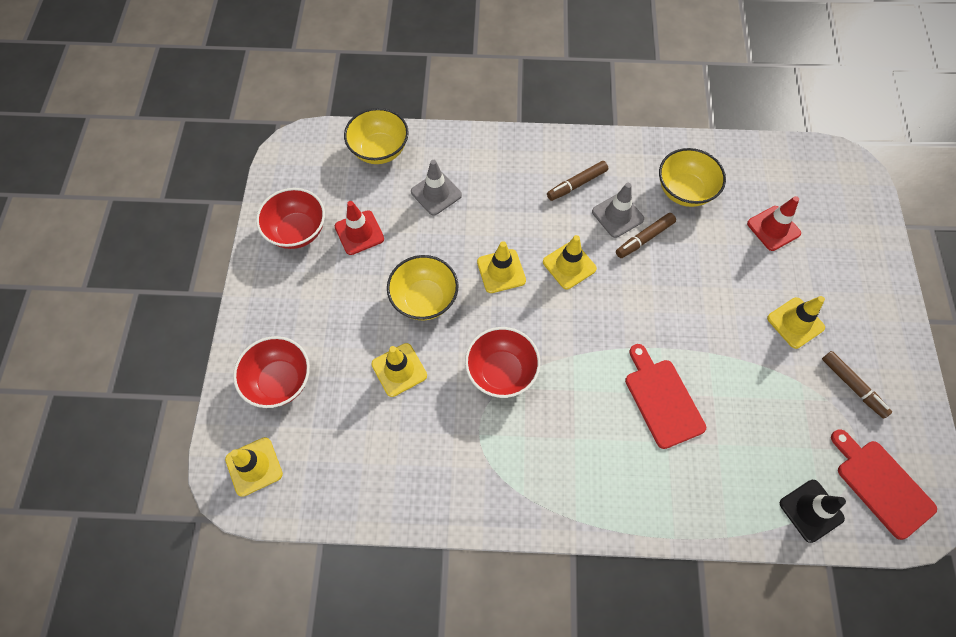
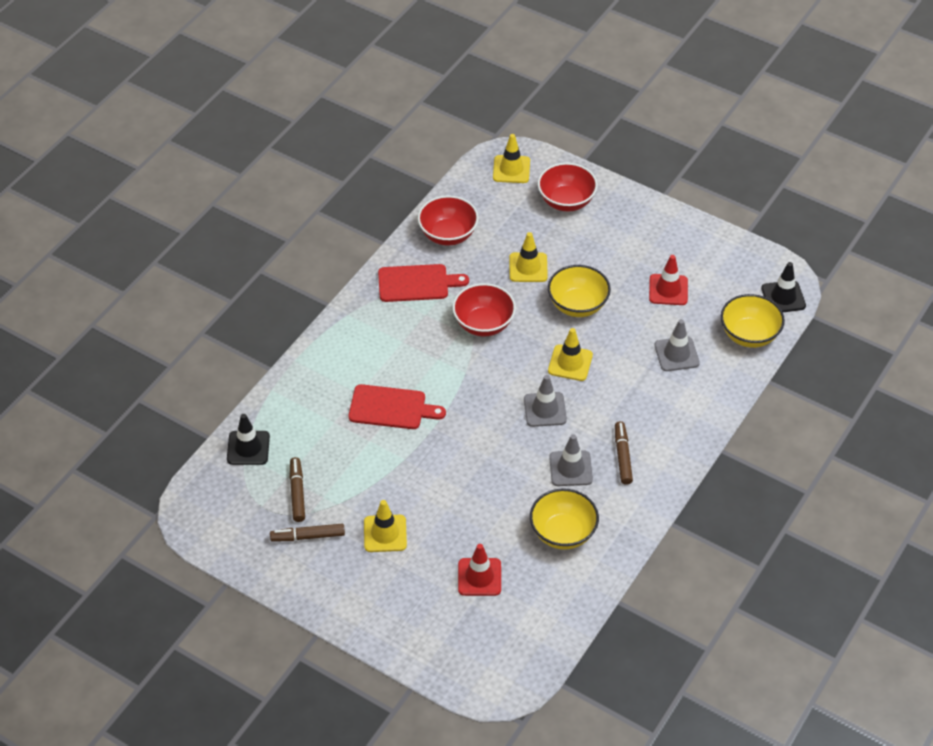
camera: 120 degrees right, 15 degrees down
red bowl [256,188,325,249] -> red bowl moved to [418,196,479,246]
yellow traffic cone [543,235,597,289] -> grey traffic cone [524,375,567,427]
brown marker [616,213,676,258] -> brown marker moved to [290,457,305,522]
red cutting board [831,429,937,540] -> red cutting board moved to [378,264,469,302]
none -> black traffic cone [761,262,806,312]

